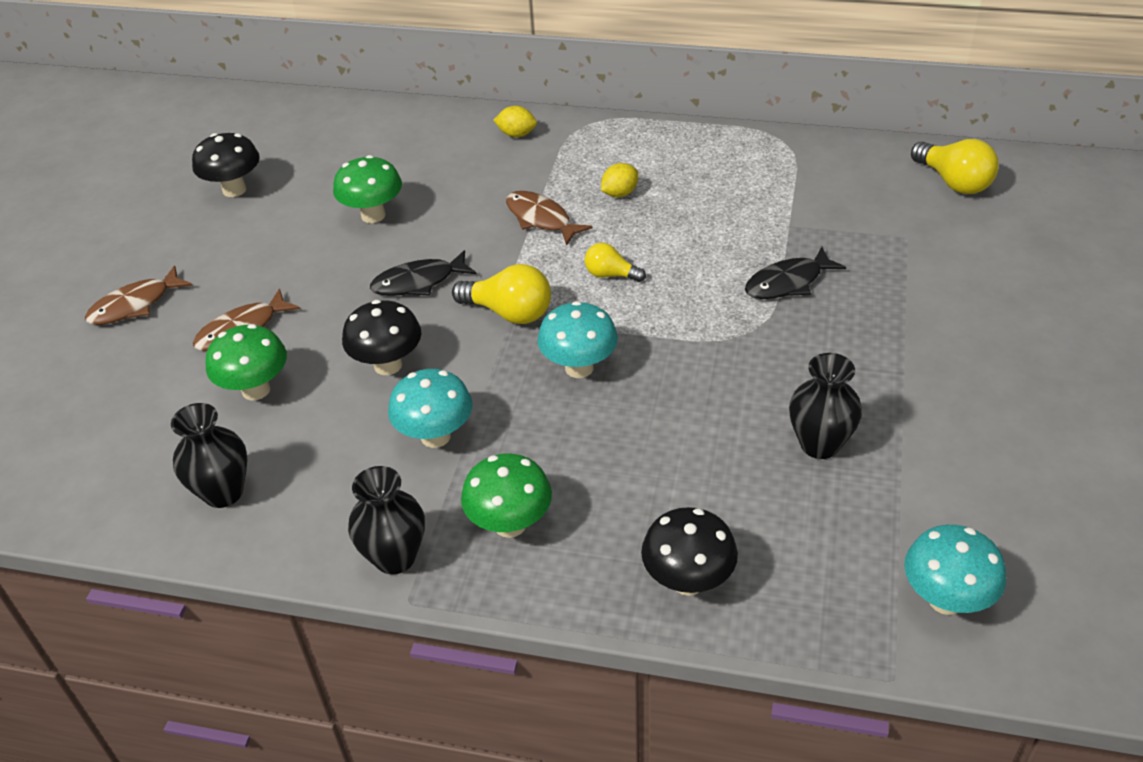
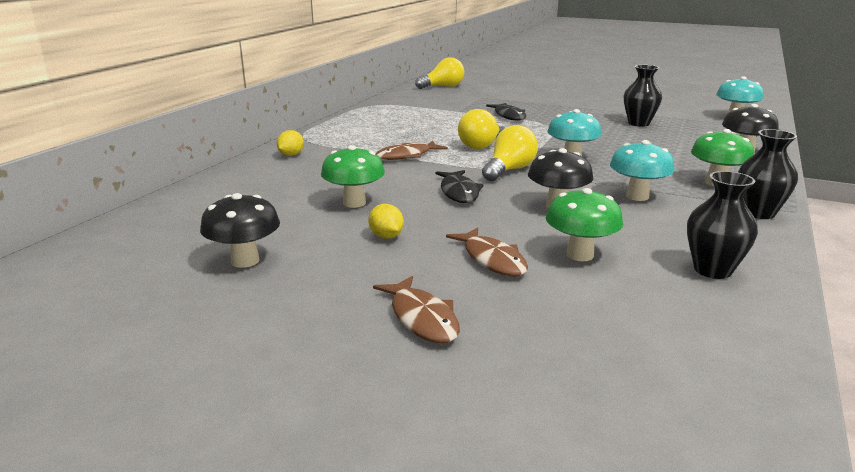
camera: 80 degrees left, 20 degrees down
yellow light bulb [585,243,646,282] -> yellow light bulb [458,109,505,149], size x1.65
yellow lemon [601,163,638,197] -> yellow lemon moved to [368,204,404,239]

